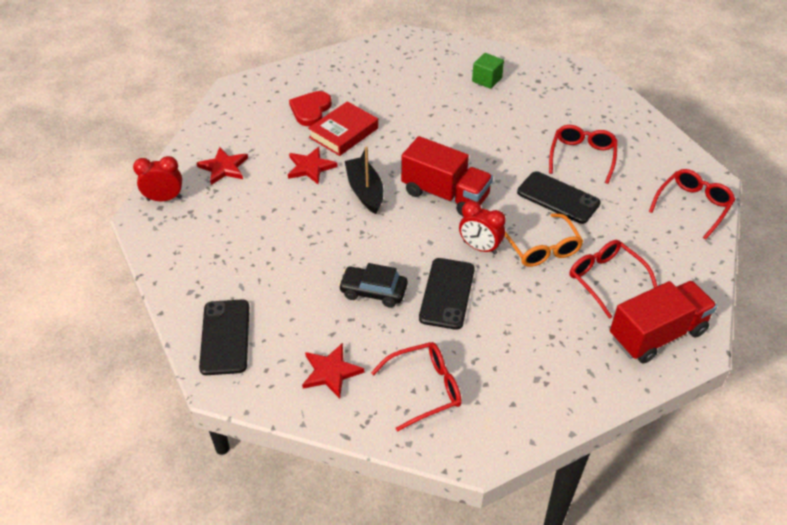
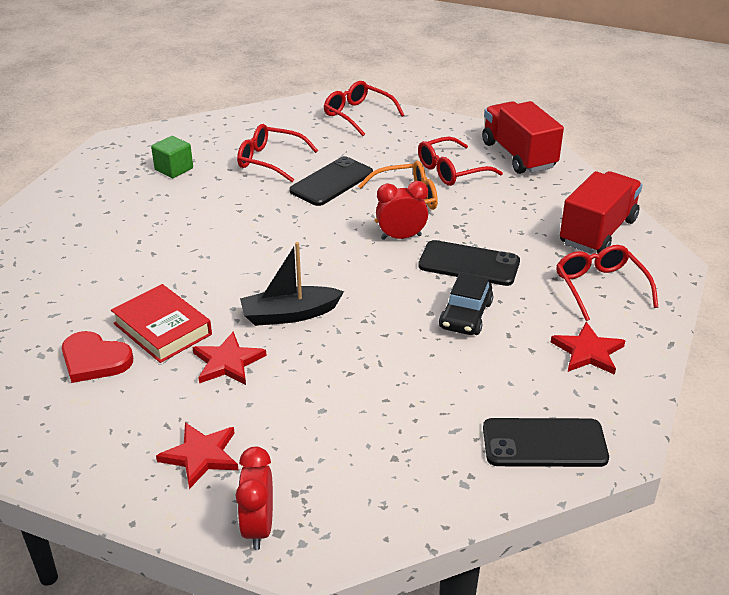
camera: 85 degrees left, 10 degrees down
red truck [401,136,493,217] -> red truck moved to [560,171,643,254]
red clock [459,201,506,255] -> red clock turned 135 degrees counterclockwise [376,181,428,240]
green cube [472,53,504,89] -> green cube moved to [151,136,193,178]

